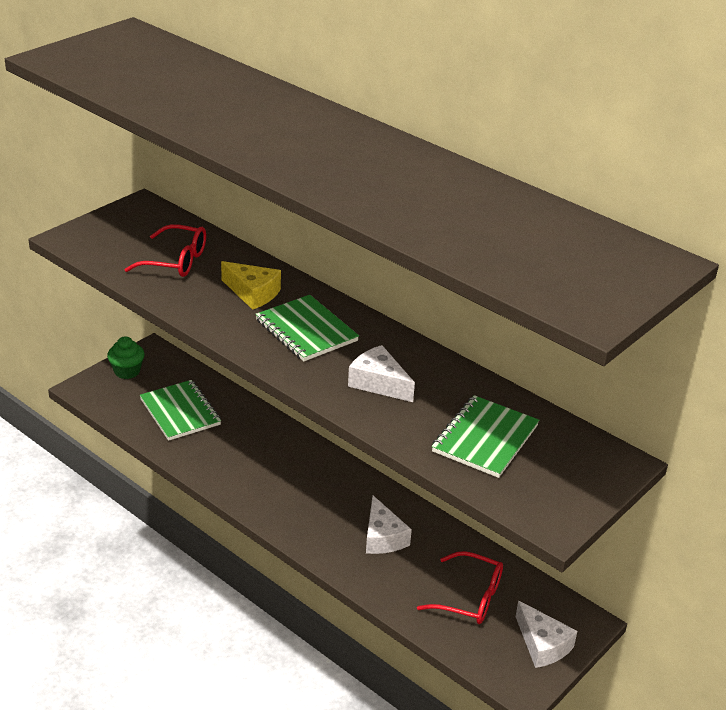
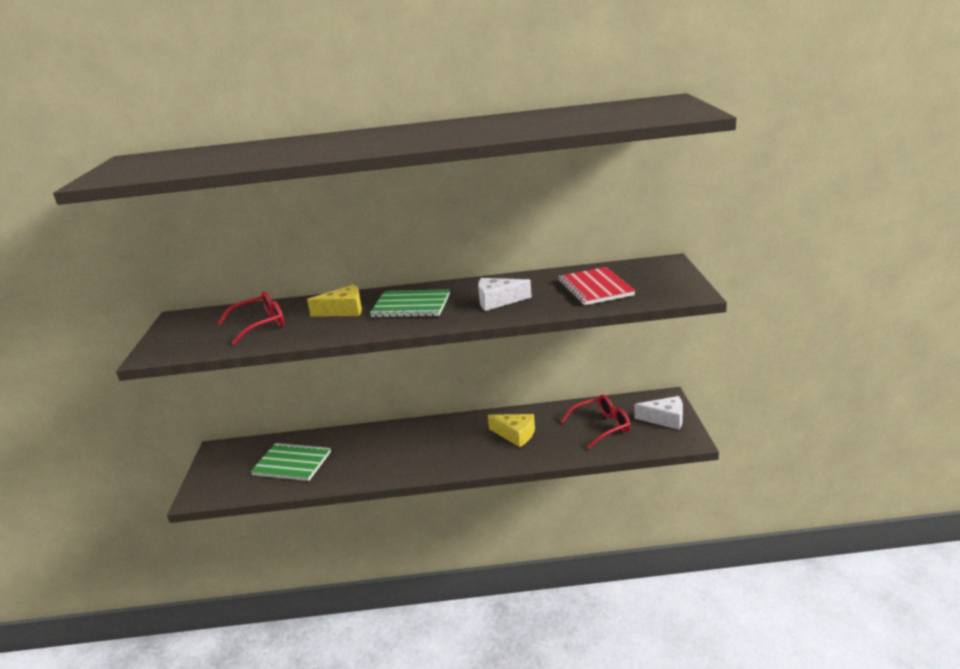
camera: 40 degrees left, 10 degrees down
green cupcake [107,336,145,379] -> none
white cheese [366,496,412,554] -> yellow cheese [488,414,535,447]
green notebook [432,395,539,478] -> red notebook [558,267,635,305]

